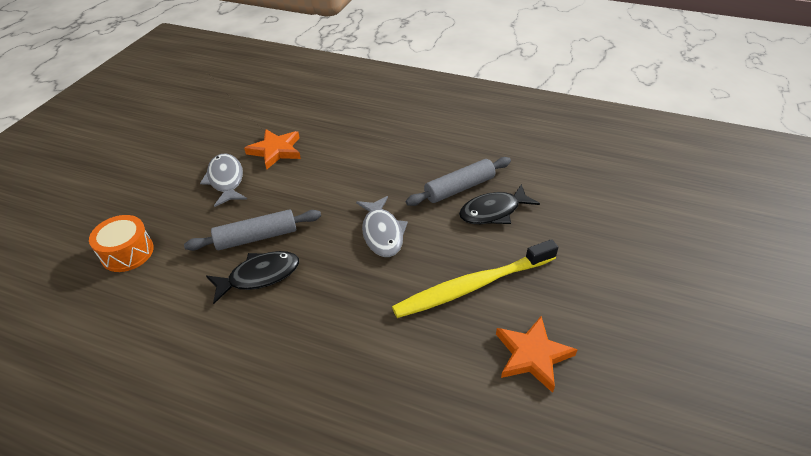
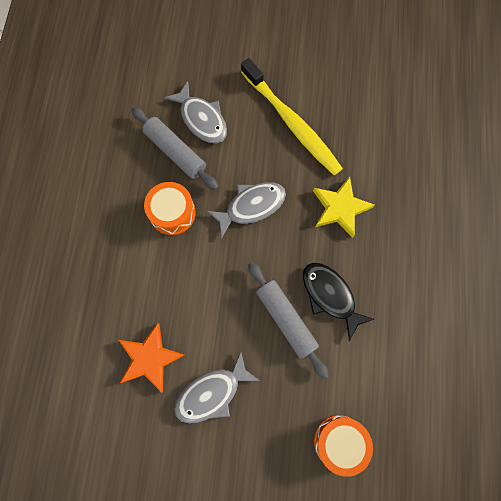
camera: 105 degrees left, 30 degrees up
black fish [459,184,540,224] -> grey fish [164,81,227,143]
orange star [496,316,578,393] -> none
none -> orange drum [144,182,195,235]
none -> yellow star [313,176,375,238]

